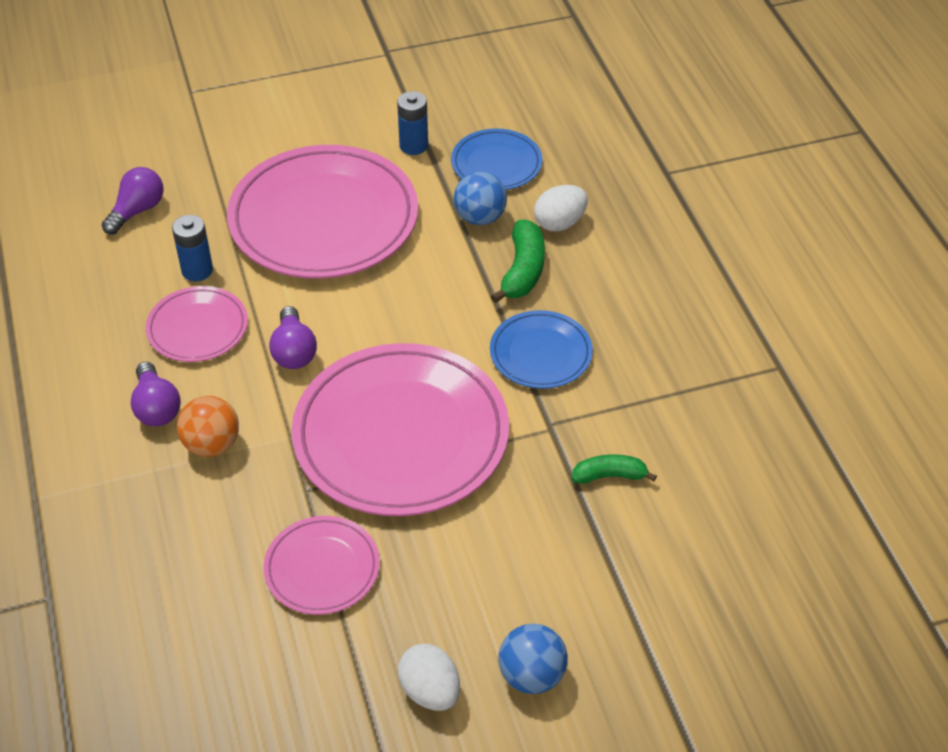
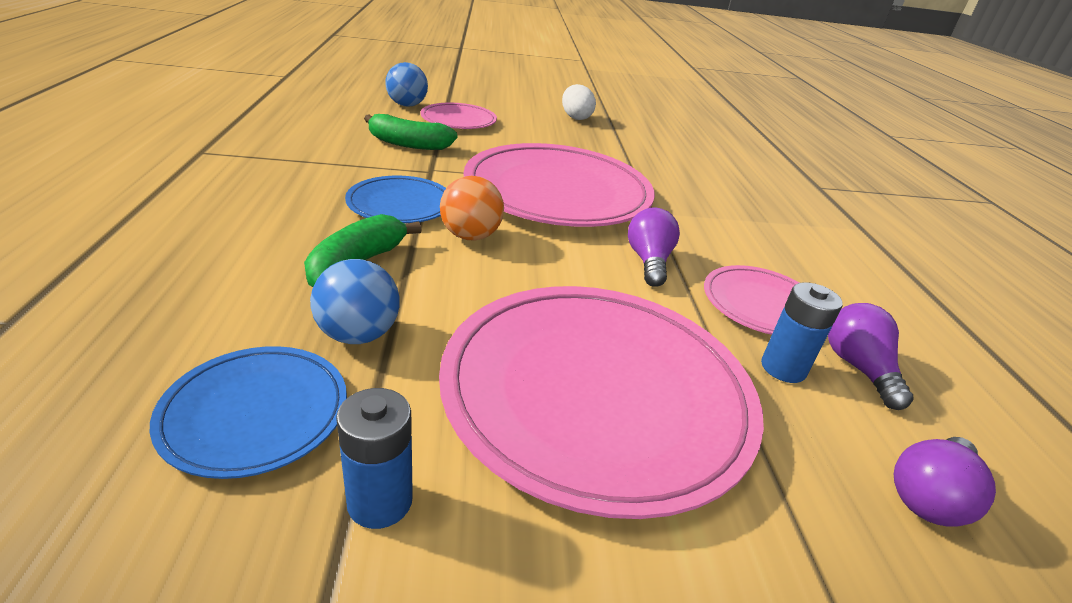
camera: 170 degrees left, 15 degrees down
purple light bulb [131,362,181,426] -> purple light bulb moved to [828,303,913,410]
orange ball [177,396,239,457] -> orange ball moved to [440,176,504,240]
pink plate [263,516,380,615] -> pink plate moved to [420,103,497,129]
blue ball [499,623,568,694] -> blue ball moved to [385,62,428,107]
white egg [534,185,588,231] -> none
green banana [572,454,657,484] -> green banana [364,114,458,150], size x1.52

